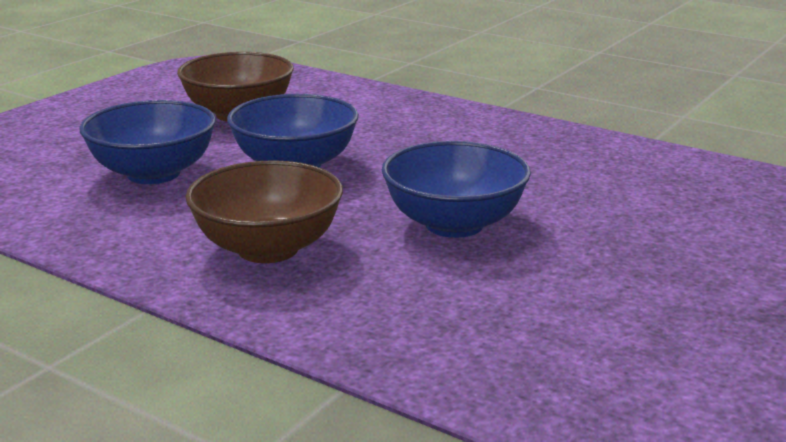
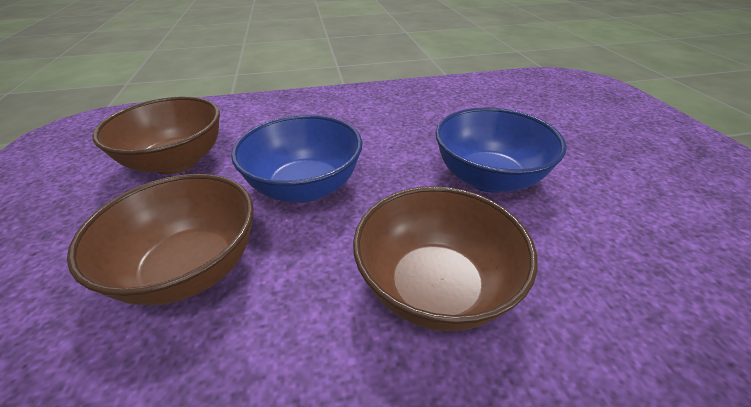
camera: 45 degrees left, 15 degrees up
blue bowl [80,100,216,184] -> brown bowl [67,174,254,306]

